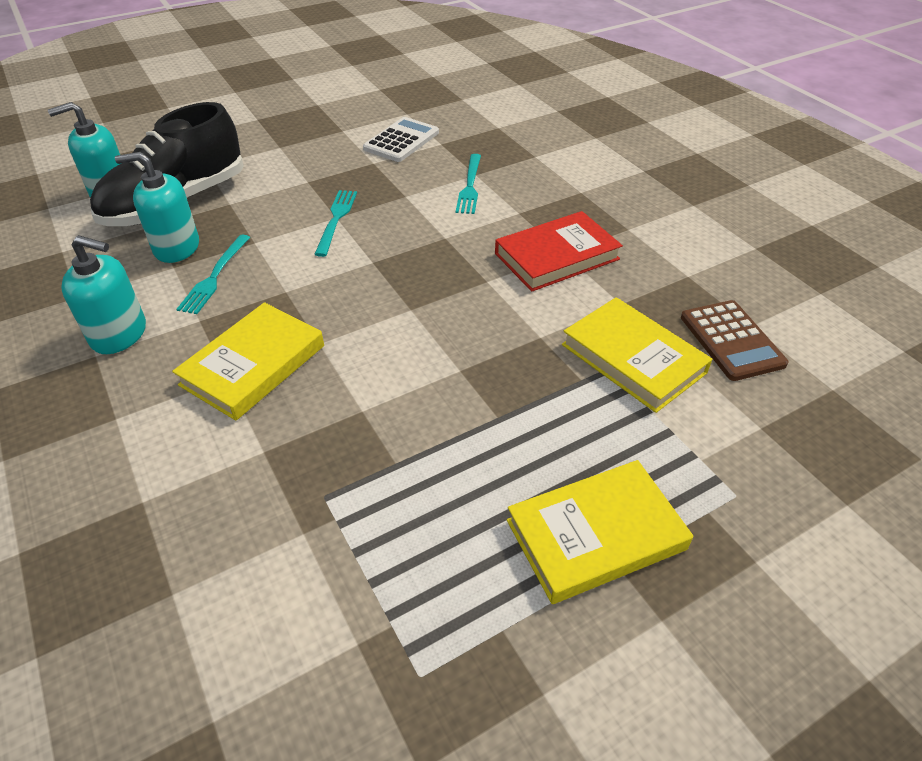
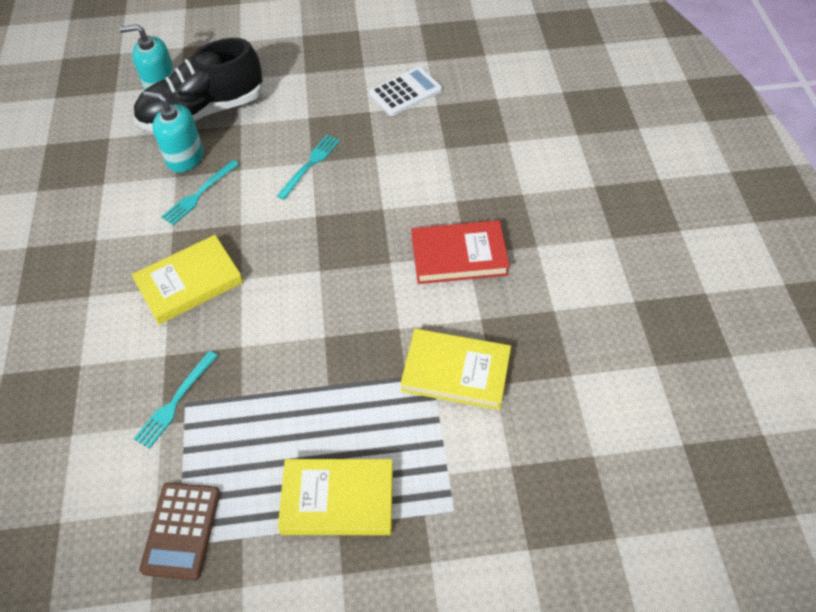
camera: 25 degrees right, 10 degrees up
turquoise soap dispenser [61,235,146,354] -> none
turquoise fork [456,154,481,214] -> turquoise fork moved to [134,351,218,449]
yellow book [562,297,712,413] -> yellow book turned 60 degrees counterclockwise [400,329,511,410]
brown calculator [681,300,789,381] -> brown calculator moved to [139,483,220,580]

